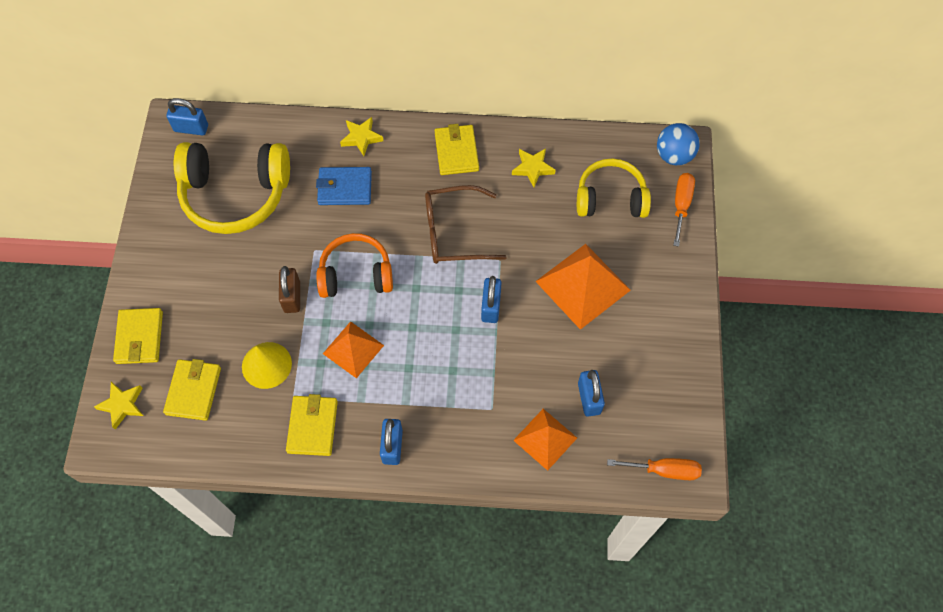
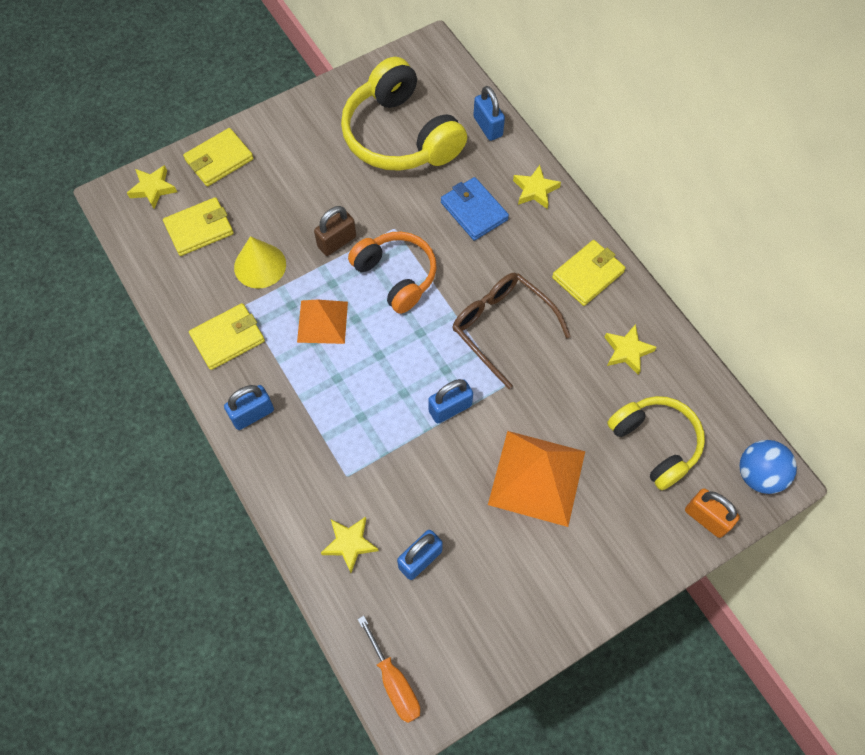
camera: 55 degrees right, 0 degrees up
blue padlock [166,98,208,135] -> blue padlock moved to [473,86,505,141]
orange pyramid [513,409,577,471] -> yellow star [321,517,378,573]
orange screwdriver [673,173,695,247] -> orange padlock [685,488,740,538]

